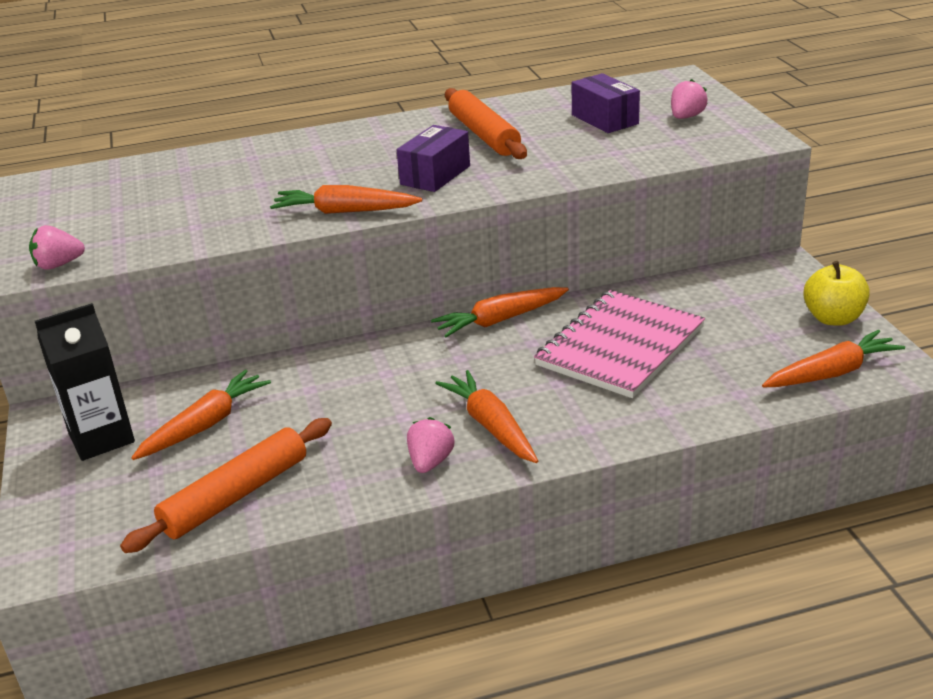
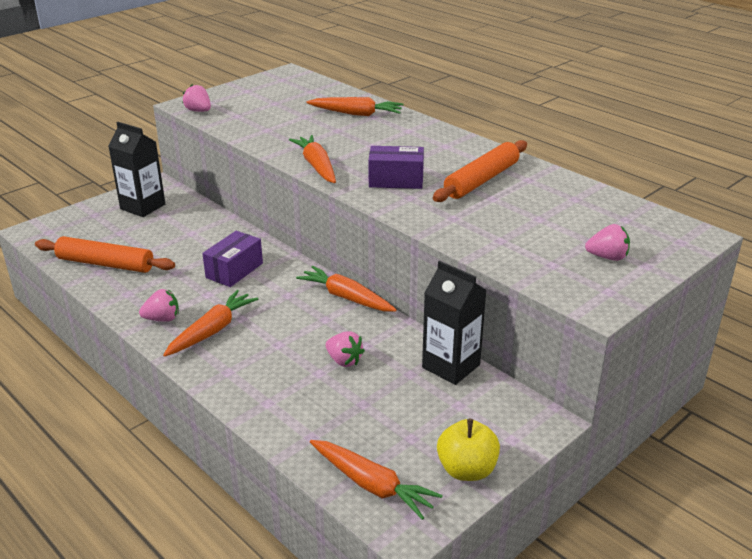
camera: 60 degrees right, 0 degrees up
orange carrot [131,370,271,460] -> orange carrot moved to [306,97,404,116]
pink notebook [534,290,705,398] -> pink strawberry [326,331,365,367]
purple box [572,73,640,133] -> purple box moved to [202,231,263,287]
none -> black carton [422,261,487,385]

